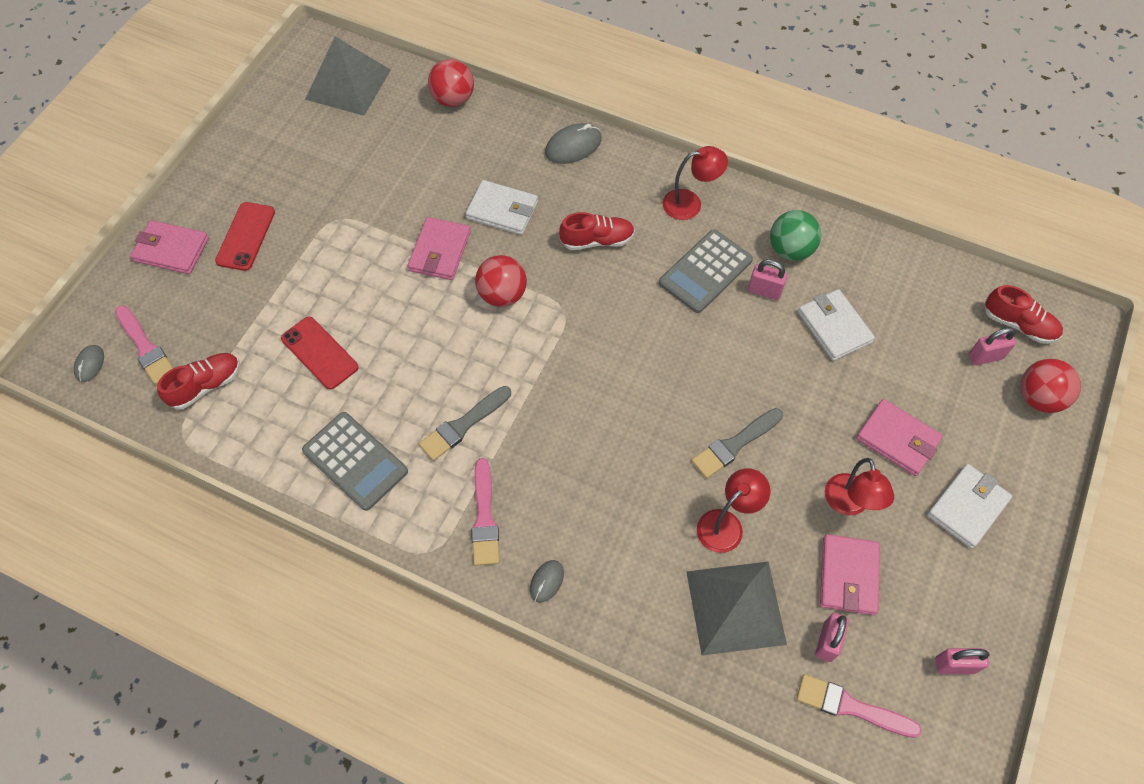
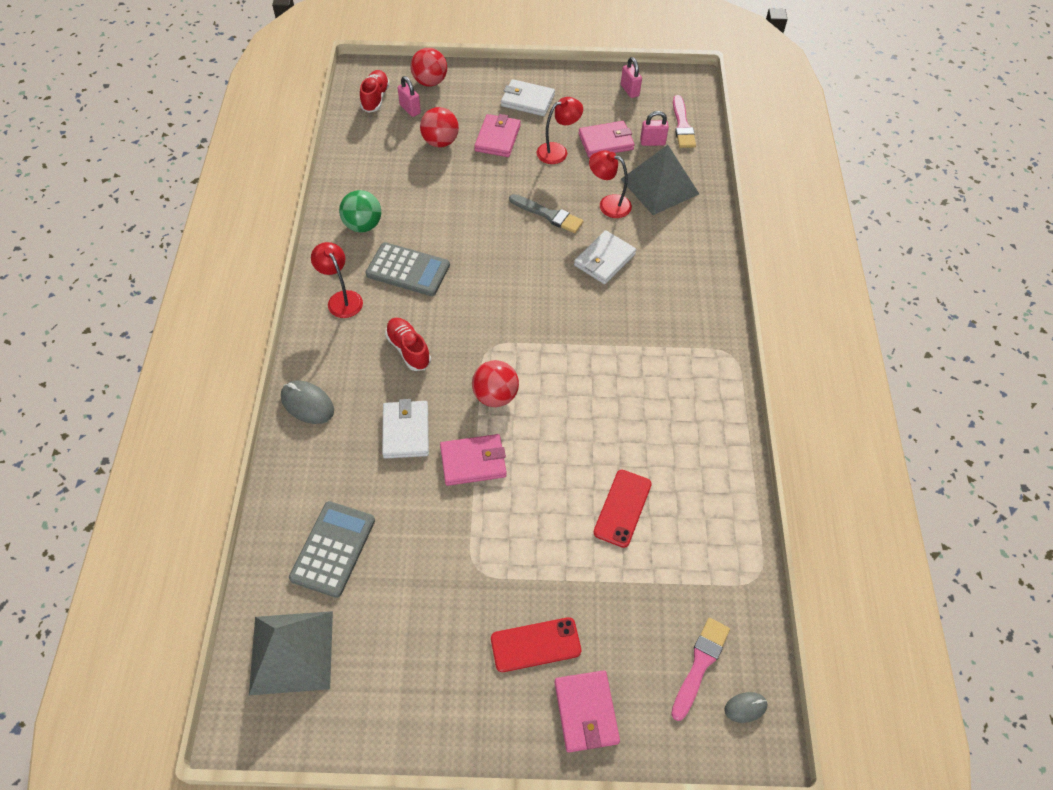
camera: 115 degrees left, 5 degrees down
red shoe [157,353,240,410] -> none
grey calculator [302,412,408,511] -> grey calculator moved to [289,501,375,598]
grey brush [419,386,511,461] -> none
red ball [428,59,474,107] -> red ball moved to [420,107,459,147]
pink brush [471,458,499,566] -> none
grey mouse [530,560,564,603] -> none
pink padlock [748,259,787,300] -> none
white wallet [798,289,875,361] -> white wallet moved to [574,230,636,284]

